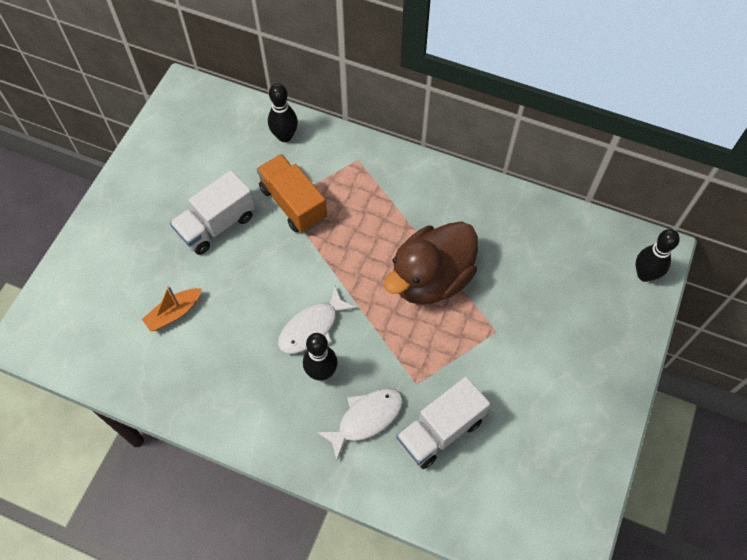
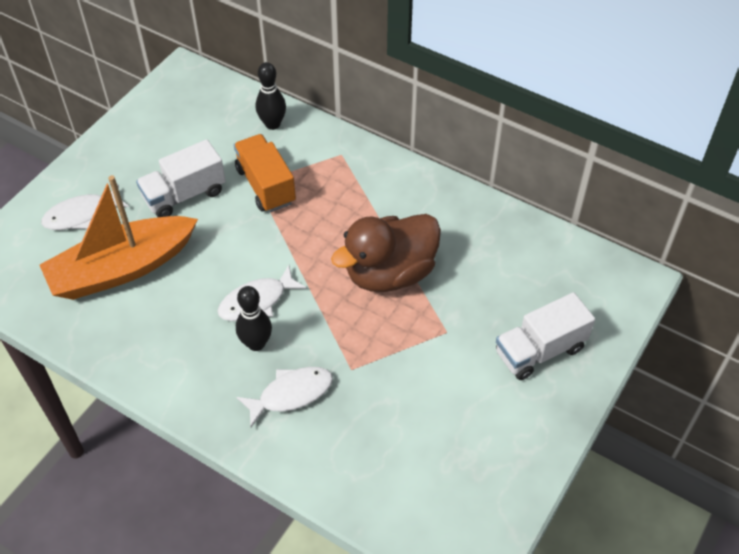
camera: 10 degrees right, 10 degrees down
orange boat [142,286,202,332] -> orange boat [40,175,198,300], size x2.37
white truck [396,376,490,469] -> white truck moved to [496,292,595,380]
black bowling pin [636,229,680,282] -> none
none -> white fish [41,184,129,230]

